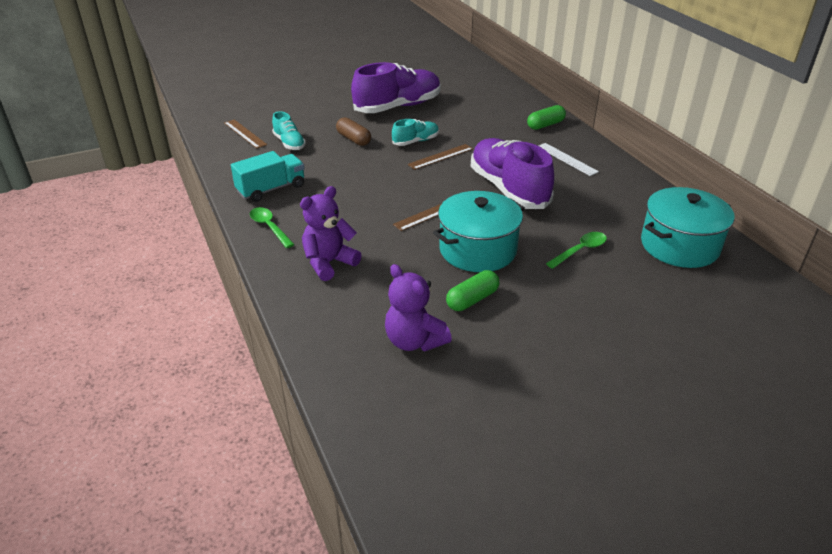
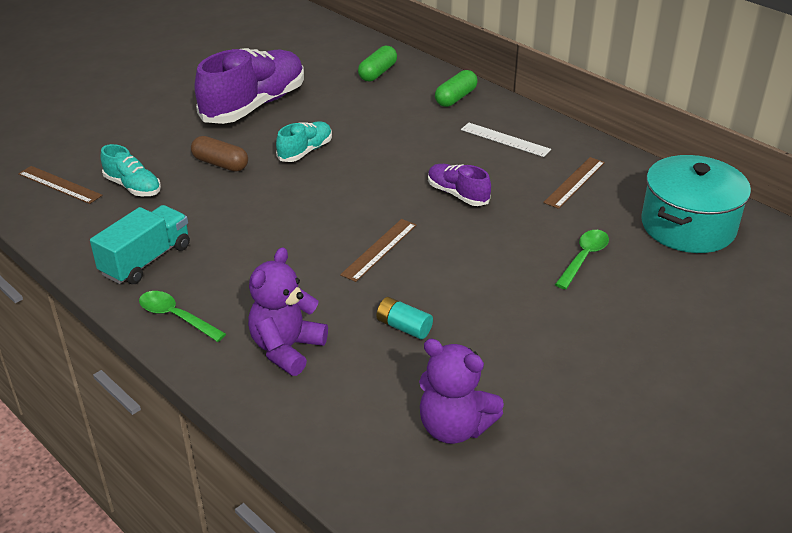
camera: 20 degrees left, 0 degrees up
brown ruler [407,144,473,170] -> brown ruler moved to [543,157,605,209]
turquoise pot [433,191,525,272] -> none
green capsule [446,270,499,311] -> green capsule moved to [358,46,397,82]
purple shoe [470,138,554,209] -> purple shoe [428,164,491,206], size x0.50
none -> turquoise battery [376,297,433,339]

